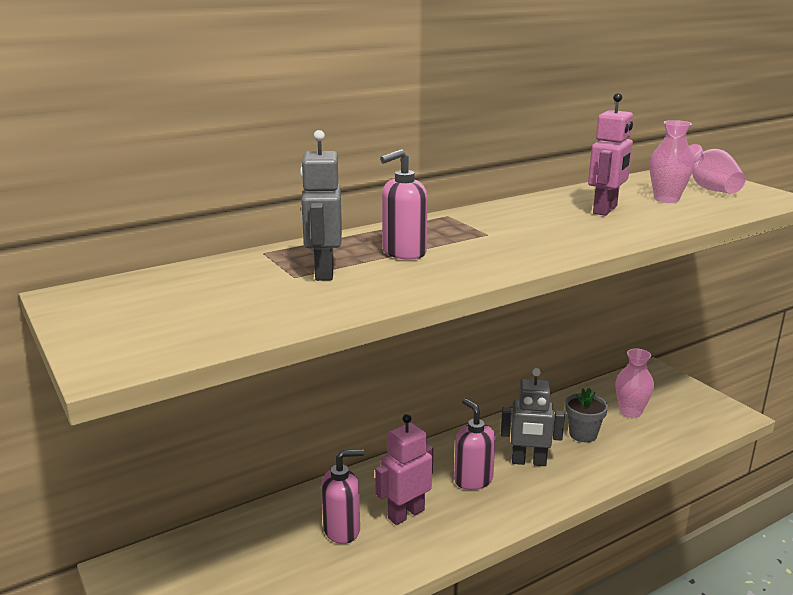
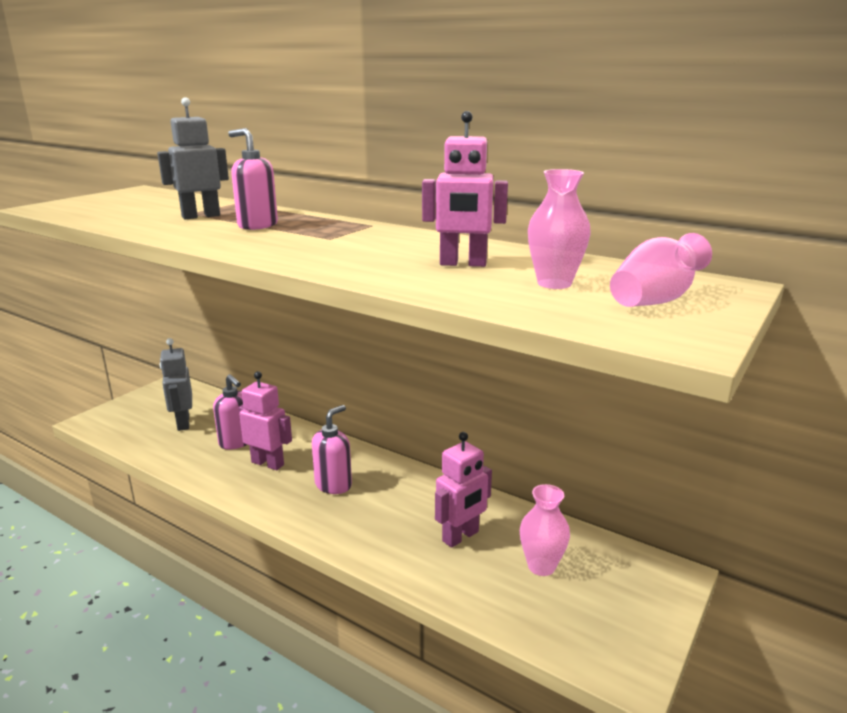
camera: 65 degrees right, 0 degrees up
grey robot [501,368,565,466] -> grey robot moved to [160,338,192,431]
grey flower pot [565,388,608,442] -> pink robot [435,432,492,548]

